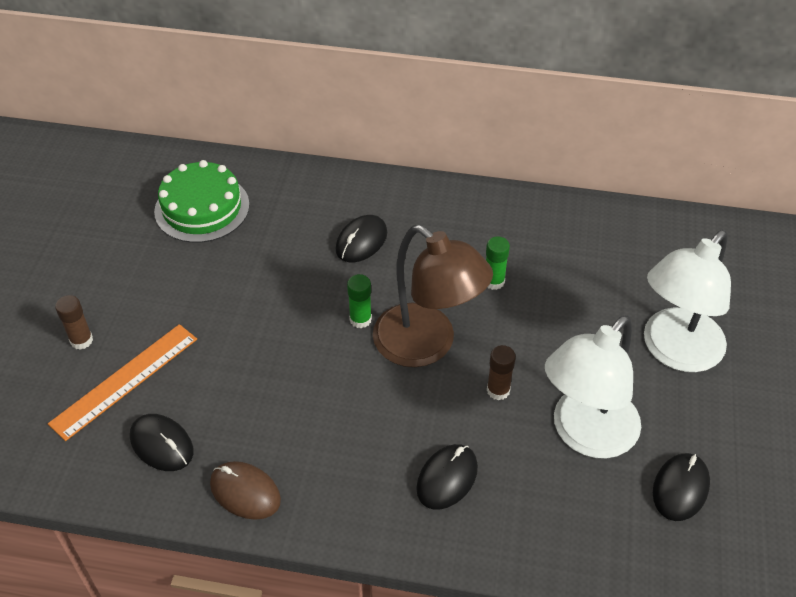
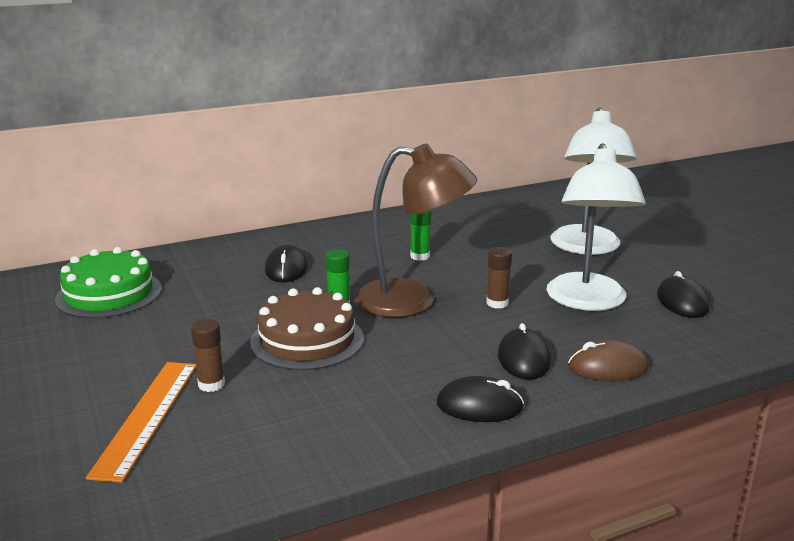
camera: 35 degrees left, 25 degrees down
brown glue stick [55,295,93,350] -> brown glue stick moved to [191,319,225,392]
black mouse [130,414,193,471] -> black mouse moved to [436,376,524,422]
brown mouse [210,461,281,520] -> brown mouse moved to [568,339,649,381]
none -> brown cake [250,287,364,370]

